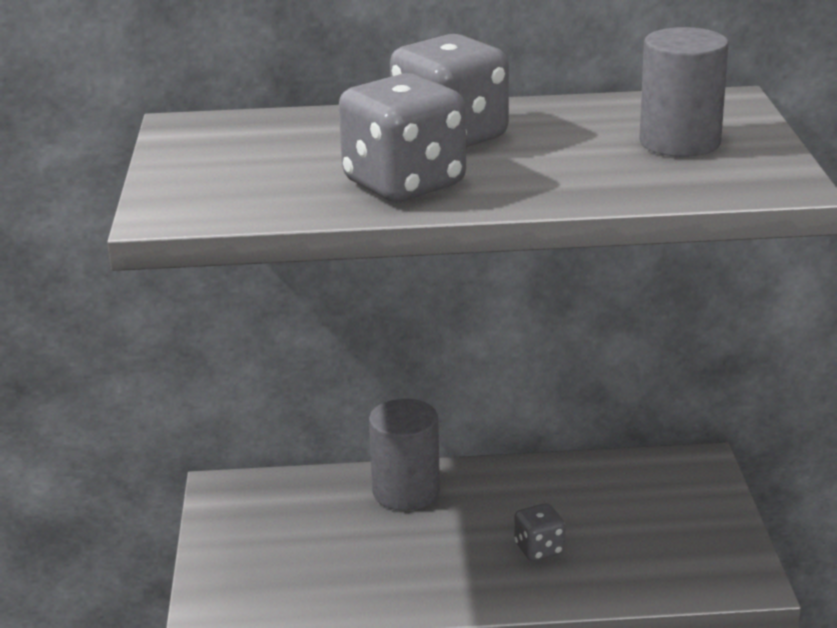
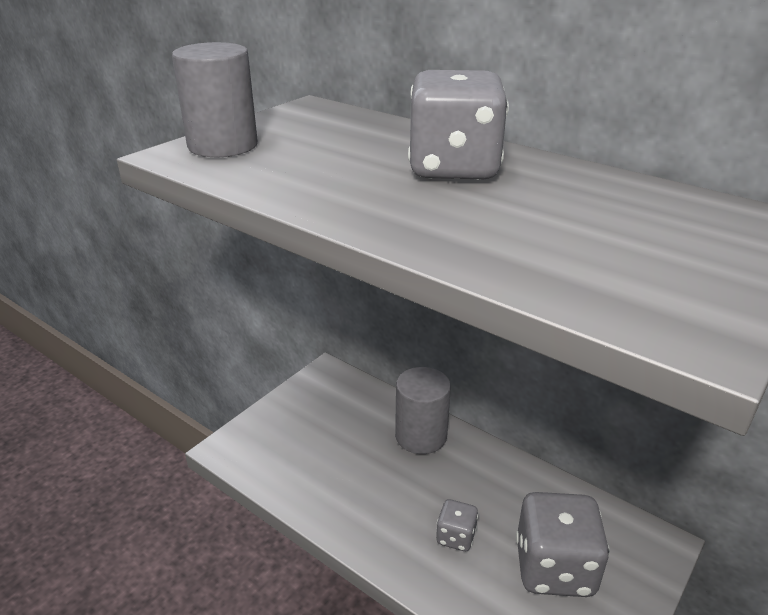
camera: 40 degrees right, 5 degrees up
grey dice [339,73,466,202] -> grey dice moved to [516,492,610,597]
grey cylinder [639,27,729,157] -> grey cylinder moved to [172,42,258,157]

